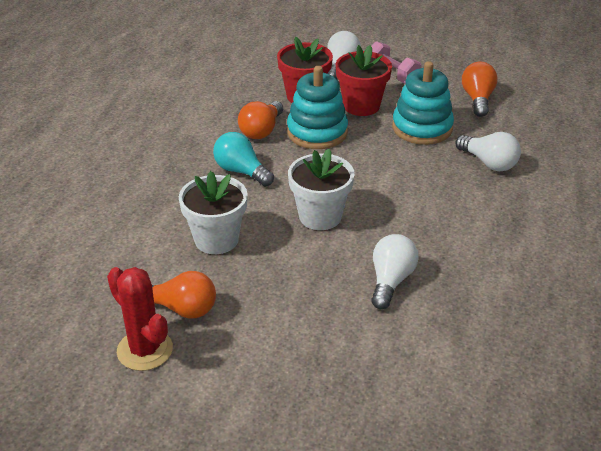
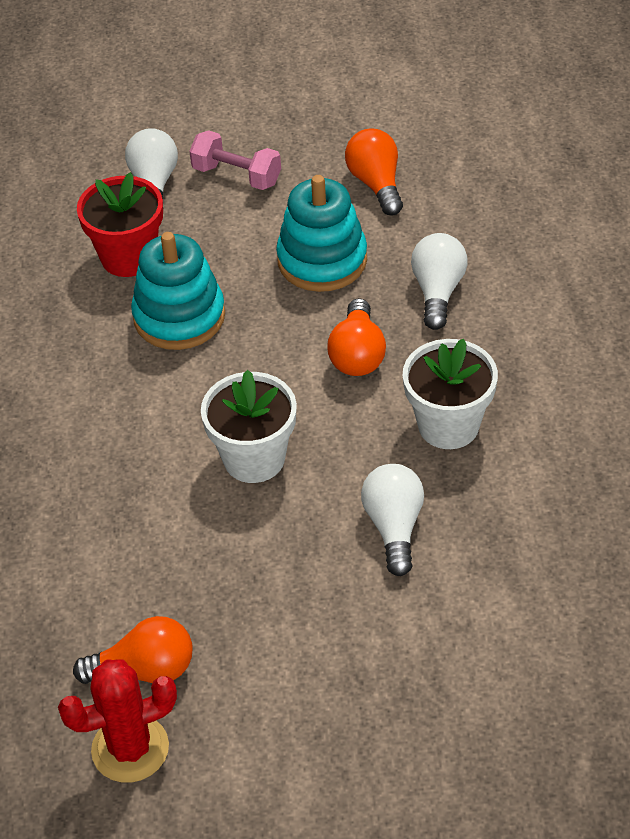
camera: 20 degrees left, 10 degrees up
red cactus [107,267,173,371] -> red cactus turned 45 degrees counterclockwise [58,659,177,783]
white flower pot [179,171,248,254] -> white flower pot moved to [403,339,498,449]
turquoise light bulb [213,132,274,186] -> none
orange light bulb [238,101,283,139] -> orange light bulb moved to [327,298,386,376]
red flower pot [336,45,392,116] -> none
white light bulb [456,132,521,171] -> white light bulb turned 105 degrees counterclockwise [411,233,468,330]

